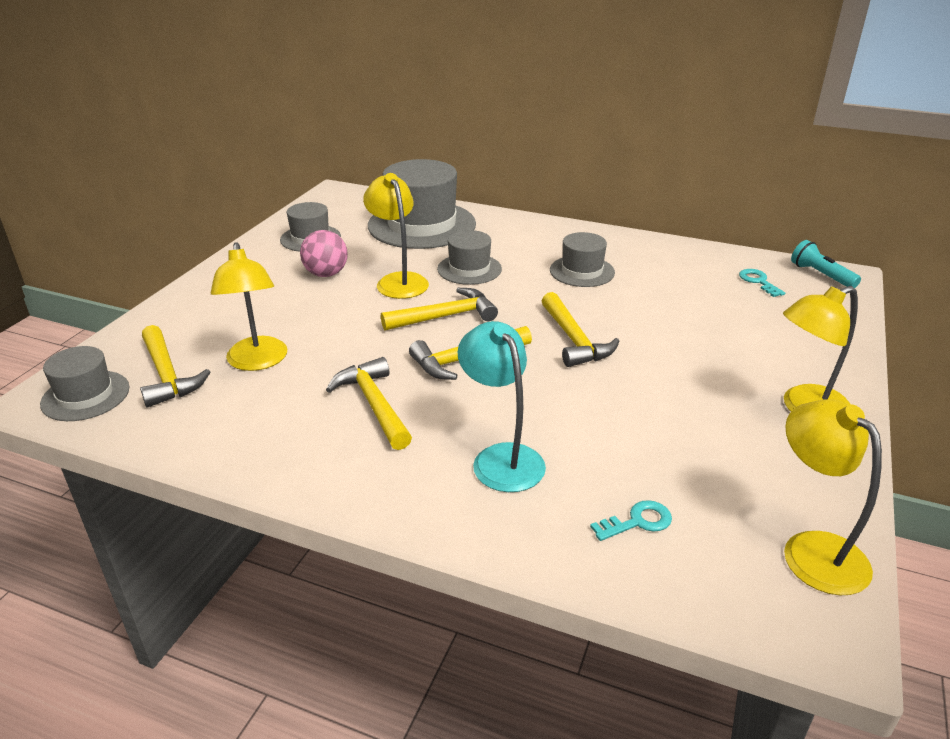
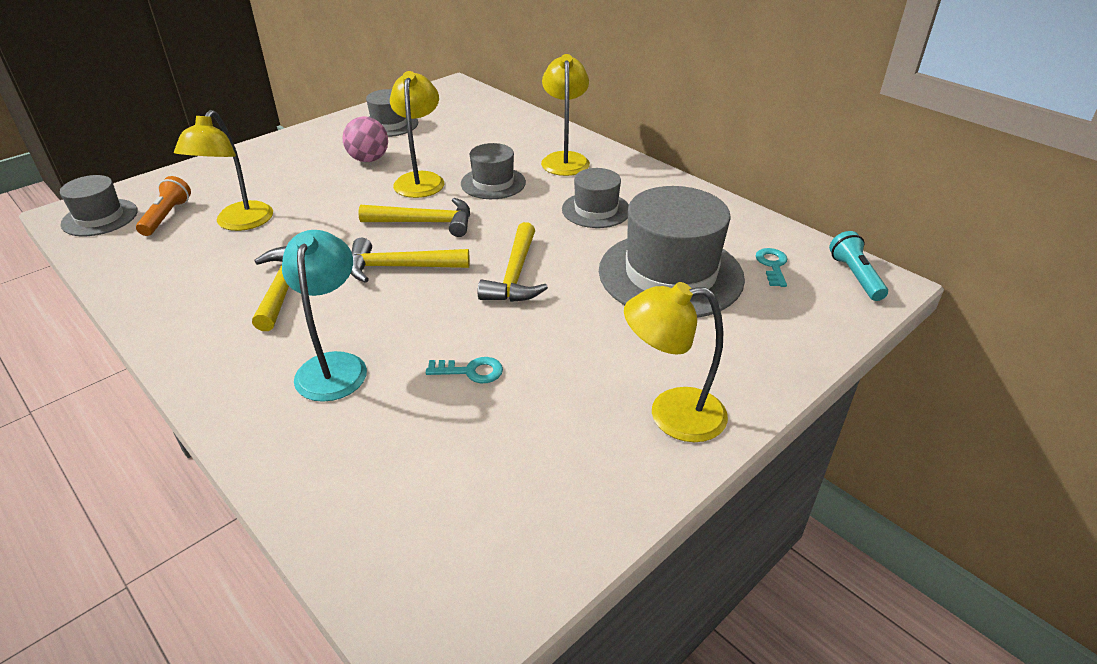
camera: 25 degrees right, 5 degrees up
yellow hammer [140,325,210,408] -> orange flashlight [136,176,191,236]
grey hat [368,159,476,249] -> grey hat moved to [599,186,745,318]
turquoise key [590,500,672,541] -> turquoise key moved to [426,357,503,383]
yellow lamp [784,399,882,595] -> yellow lamp moved to [541,54,590,176]

